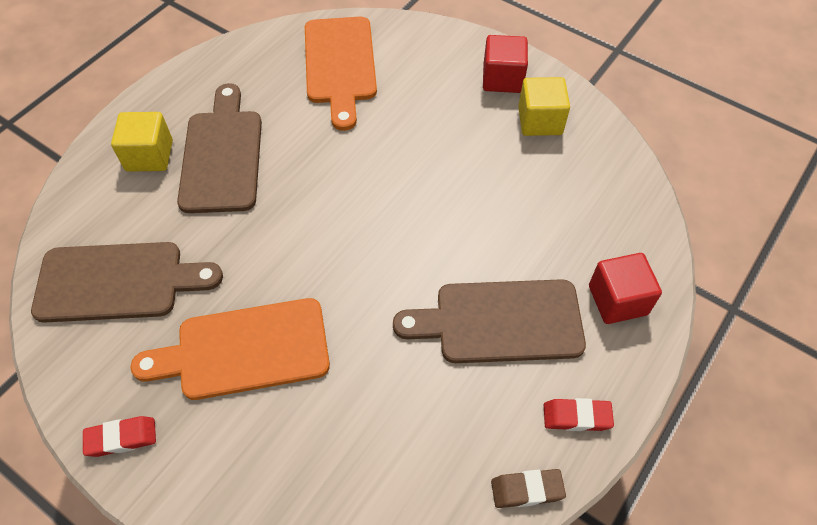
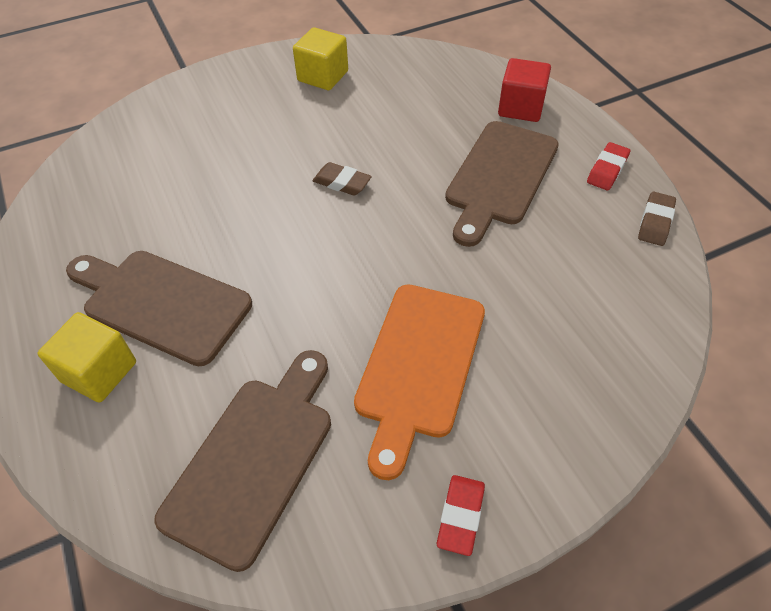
camera: 60 degrees left, 5 degrees down
orange cutting board [305,17,377,131] -> none
red cube [483,35,528,93] -> none
none -> brown eraser [313,162,372,196]

